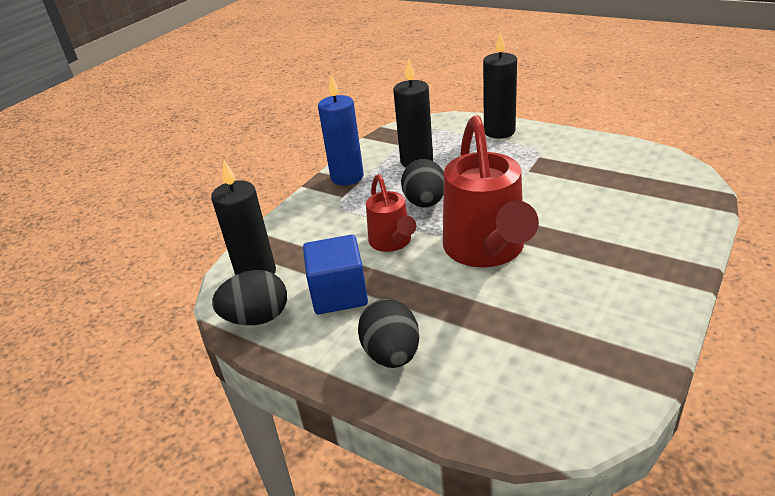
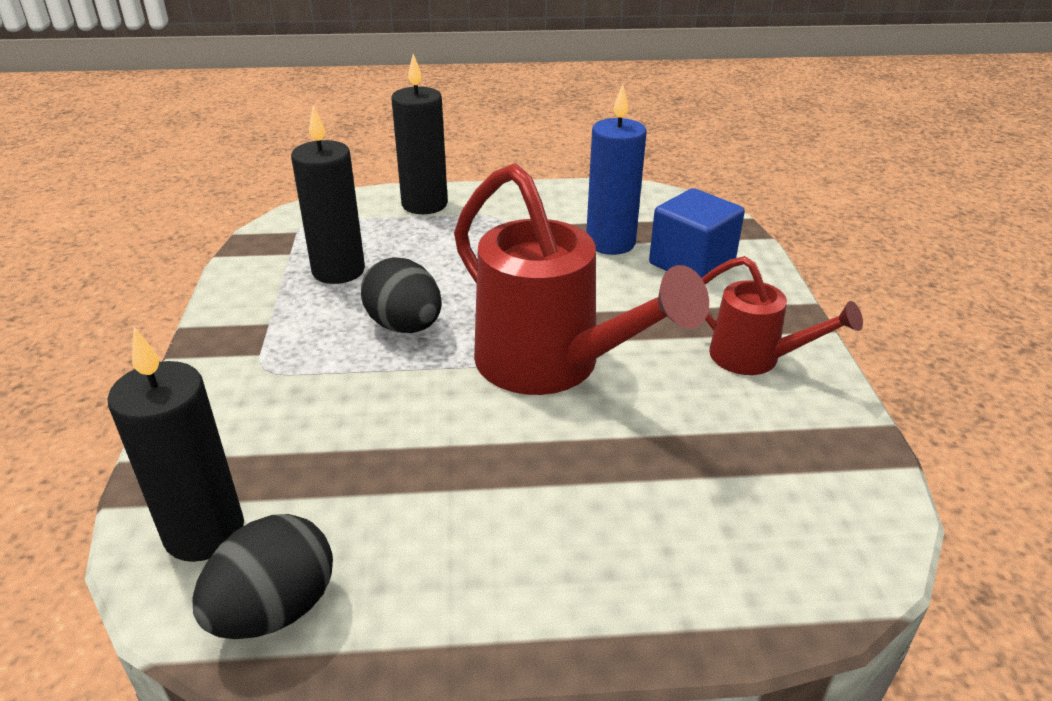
camera: 40 degrees left, 0 degrees up
blue cube [303,235,368,314] -> blue cube moved to [649,188,745,278]
blue candle [318,75,364,185] -> blue candle moved to [586,84,647,255]
black egg [358,299,420,368] -> none
red watering can [366,174,417,252] -> red watering can moved to [702,256,863,375]

